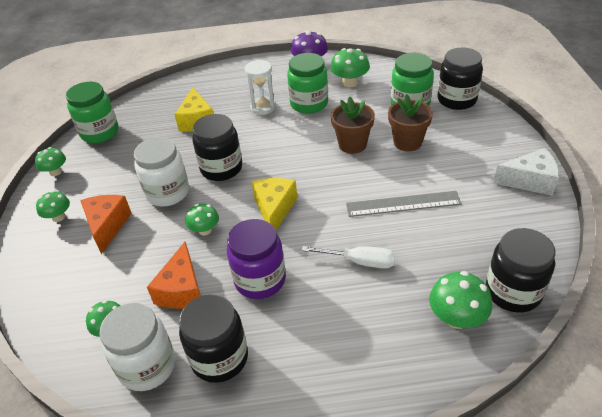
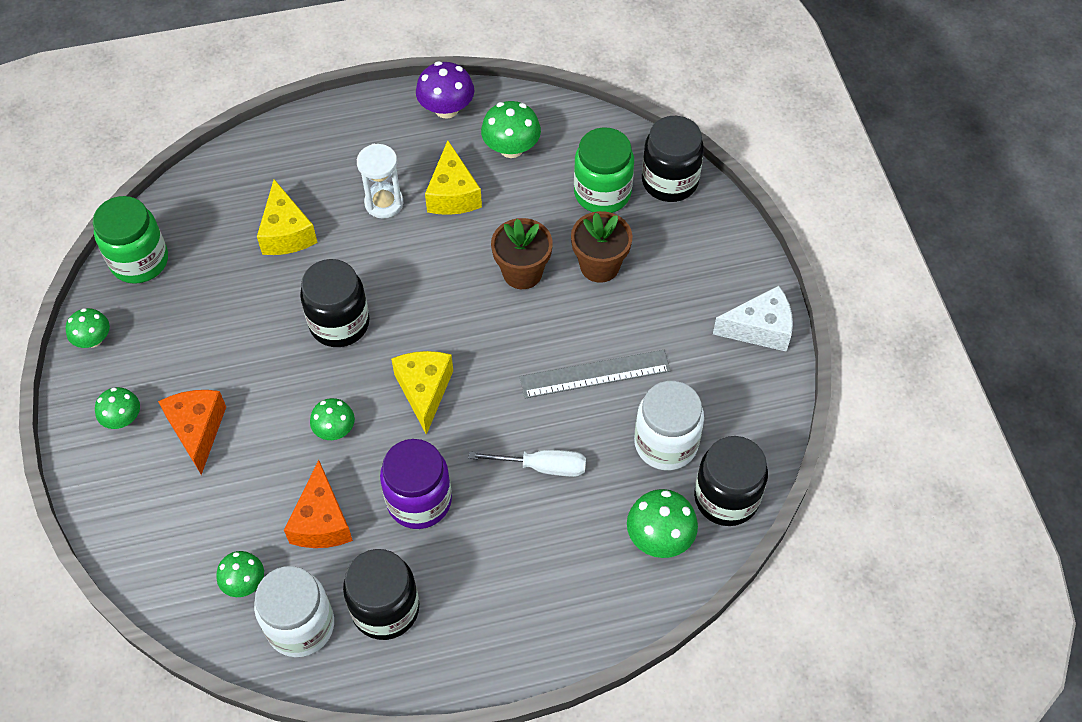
camera: 10 degrees left, 15 degrees up
white jar [134,137,189,206] -> white jar moved to [634,381,704,470]
green jar [287,53,328,114] -> yellow cheese [425,140,482,215]

